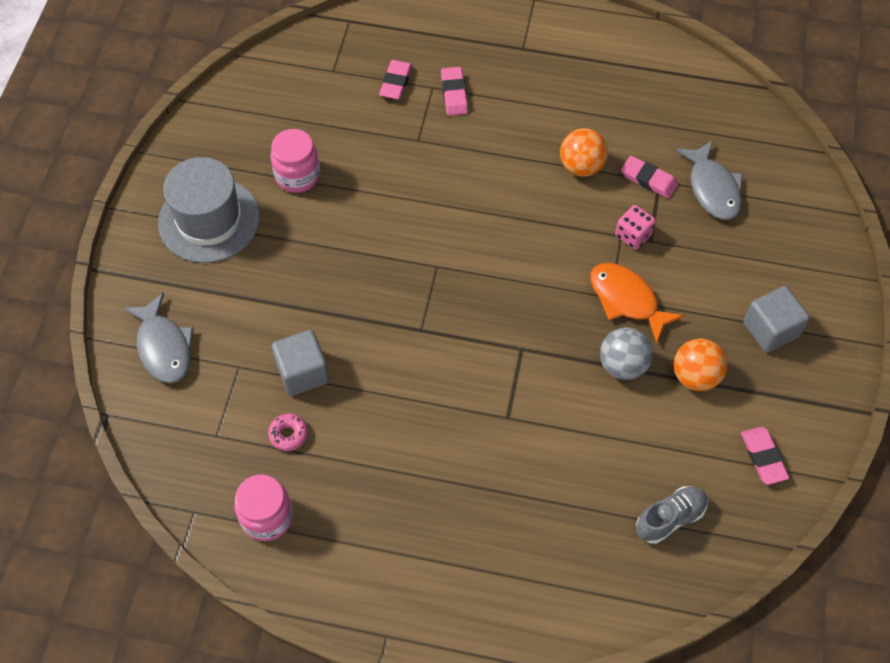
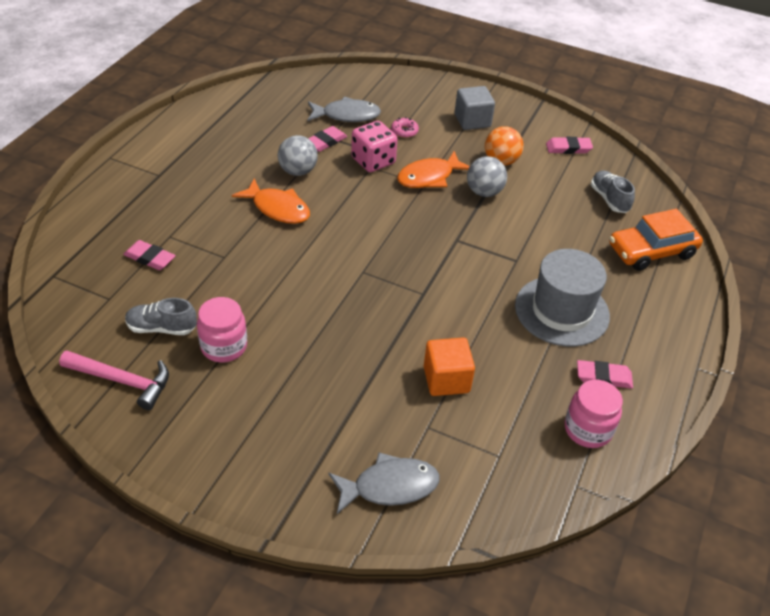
camera: 80 degrees left, 15 degrees down
grey hat [158,157,260,263] -> grey hat moved to [515,249,610,347]
pink donut [268,413,308,451] -> pink donut moved to [391,117,419,138]
grey cube [272,330,329,396] -> orange cube [424,337,475,396]
pink eraser [441,67,468,116] -> pink eraser moved to [577,360,633,389]
orange ball [560,128,608,177] -> grey ball [278,135,318,176]
pink dice [615,205,656,250] -> pink dice [351,121,398,172], size x1.52
none -> pink hammer [59,351,169,410]
none -> grey shoe [125,298,197,335]
none -> orange fish [232,178,310,224]
none -> orange car [610,209,703,271]

